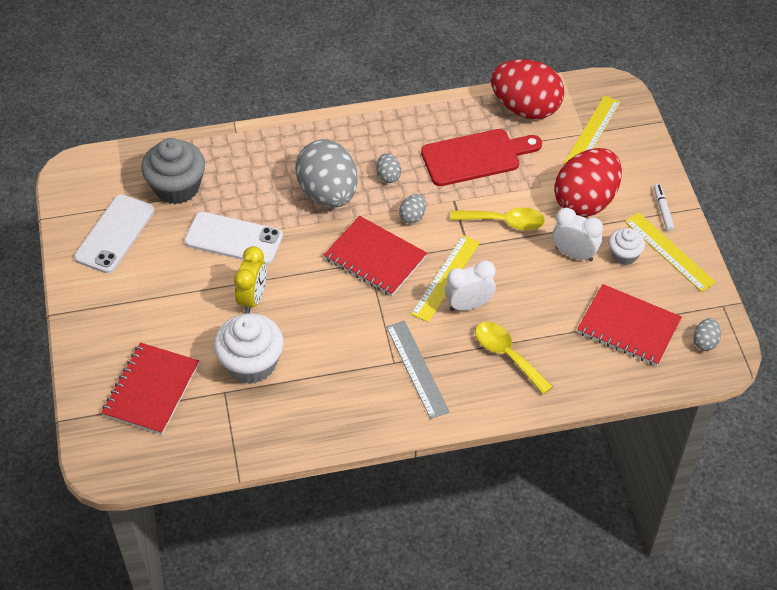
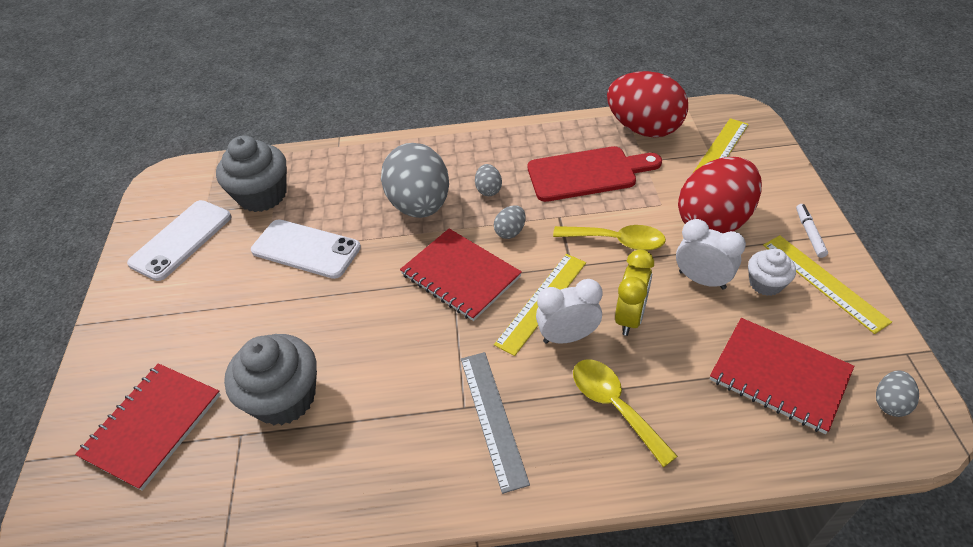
camera: 10 degrees right, 5 degrees down
white cupcake [214,313,283,384] -> grey cupcake [224,334,317,425]
yellow clock [234,246,267,314] -> yellow clock moved to [615,249,654,336]

